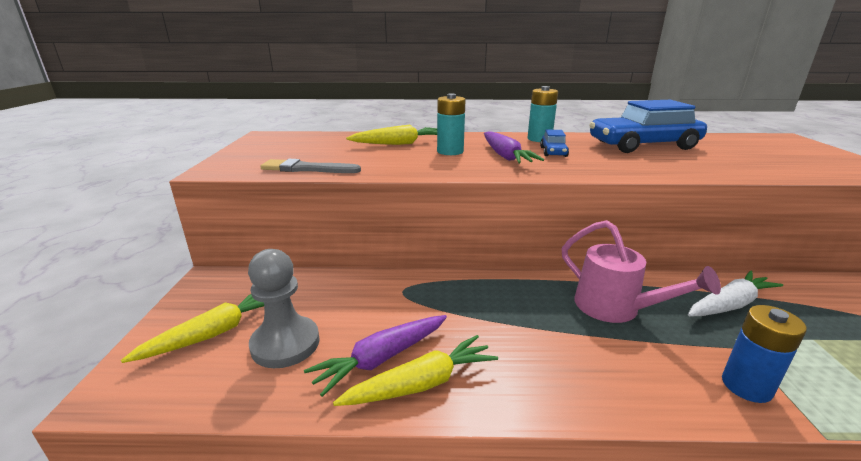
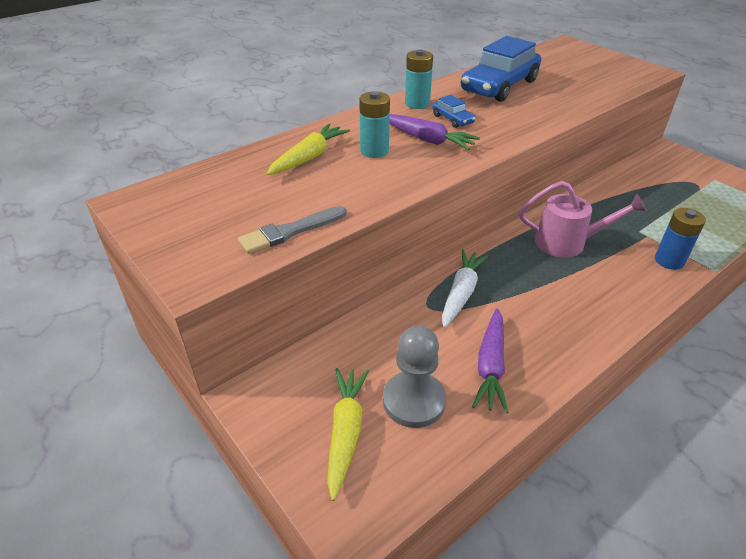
camera: 40 degrees left, 15 degrees up
yellow carrot [333,335,498,406] -> none
white carrot [688,271,783,316] -> white carrot moved to [442,249,488,328]

